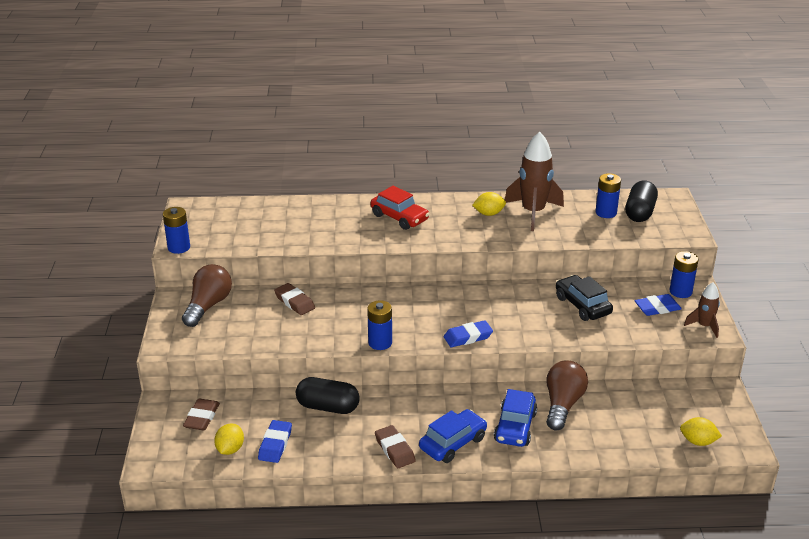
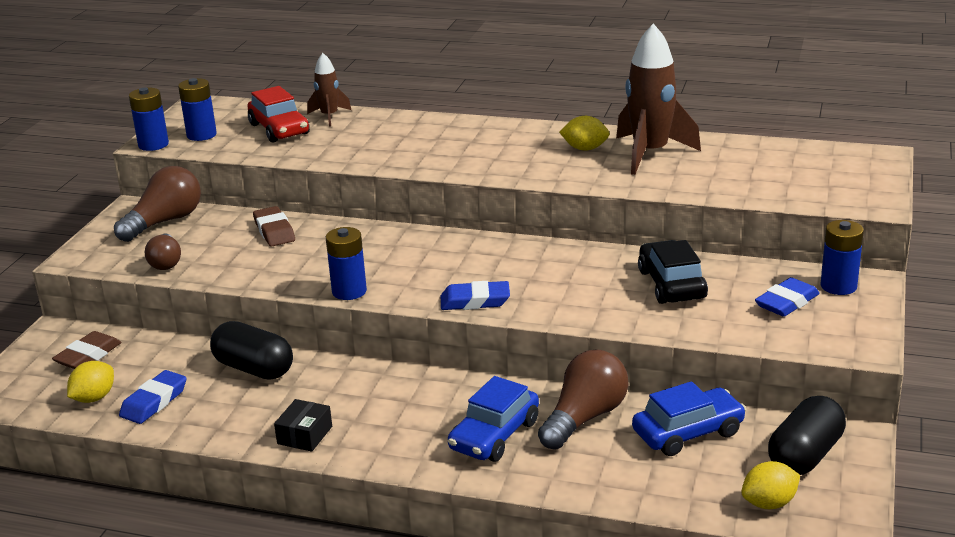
camera: 20 degrees right, 5 degrees down
red car [371,186,429,230] -> red car moved to [247,86,310,142]
brown eraser [375,425,416,468] -> black box [274,399,332,452]
blue car [419,409,487,463] -> blue car moved to [632,381,746,456]
blue battery [595,173,621,218] -> blue battery moved to [178,78,217,141]
black capsule [625,181,658,222] -> black capsule moved to [768,396,846,475]
blue eraser [635,294,682,316] -> blue eraser turned 45 degrees counterclockwise [755,277,820,317]
yellow lemon [680,417,722,446] -> yellow lemon turned 60 degrees counterclockwise [741,461,800,509]
brown rocket [684,282,720,338] -> brown rocket moved to [307,53,351,127]
none -> brown light bulb [145,233,181,270]

